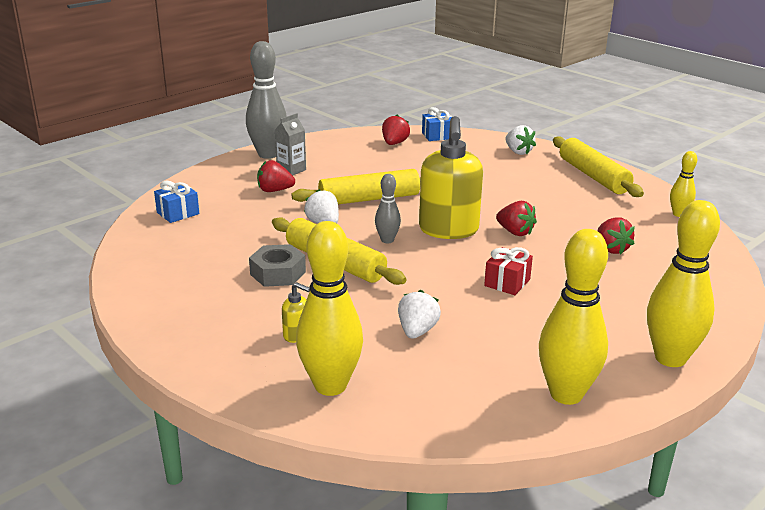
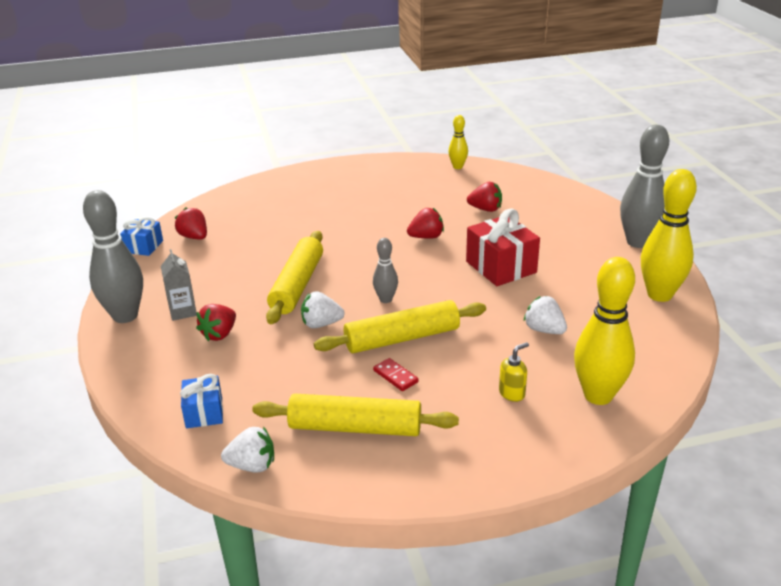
camera: 60 degrees left, 5 degrees up
grey nut [249,244,306,287] -> red domino [373,358,419,391]
yellow soap dispenser [419,116,483,239] -> none
blue gift [422,107,452,141] -> blue gift moved to [120,217,163,256]
red gift [484,247,533,295] -> red gift [466,209,540,286], size x1.71
white strawberry [506,125,536,155] -> white strawberry moved to [221,427,274,473]
yellow rolling pin [553,136,644,197] -> yellow rolling pin moved to [252,394,459,436]
yellow bowling pin [647,200,720,367] -> grey bowling pin [620,125,669,248]

